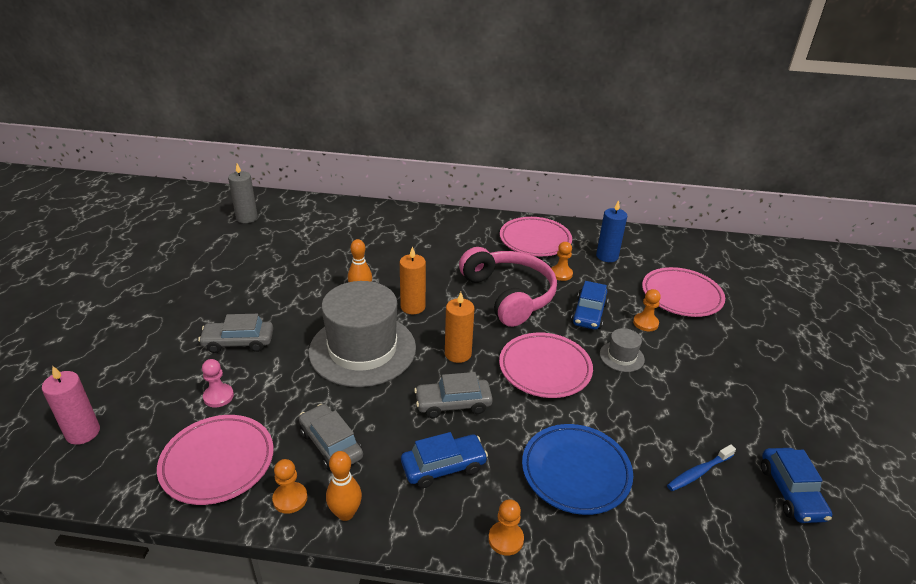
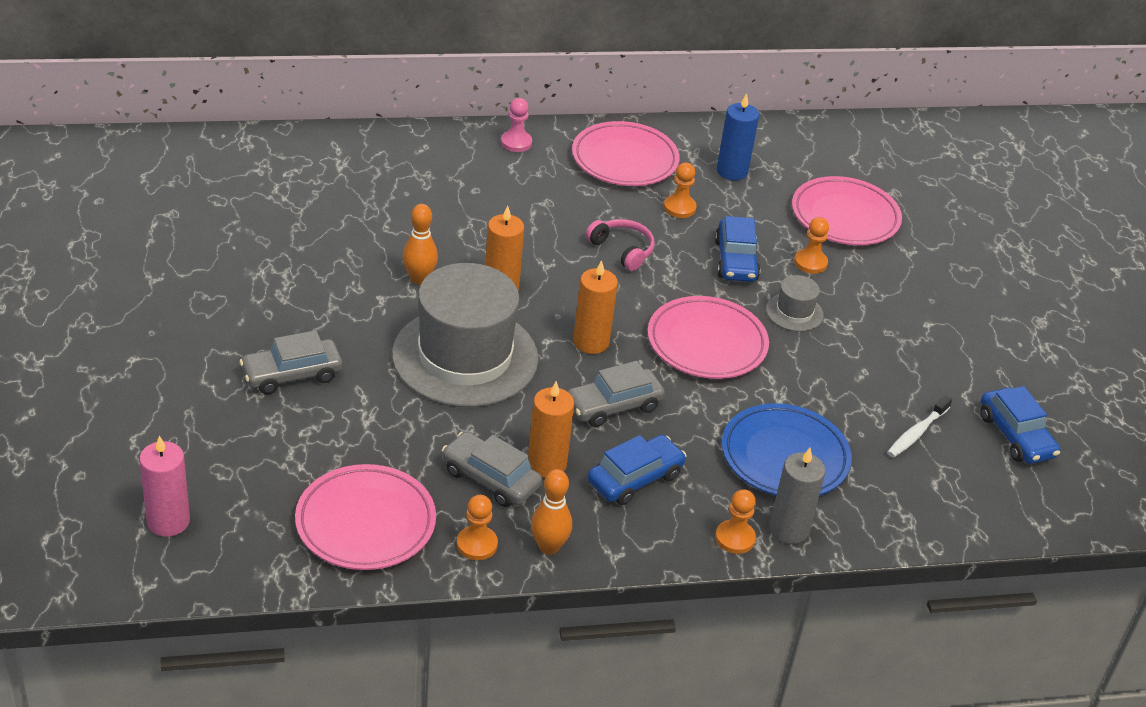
camera: 20 degrees left, 5 degrees up
pink pawn [202,359,234,407] -> pink pawn moved to [501,98,532,152]
grey candle [228,163,258,223] -> grey candle moved to [769,448,826,544]
pink headphones [459,247,557,327] -> pink headphones [586,219,655,271], size x0.48
blue toothbrush [667,444,736,491] -> white toothbrush [887,396,952,458]
none -> orange candle [528,381,574,478]

